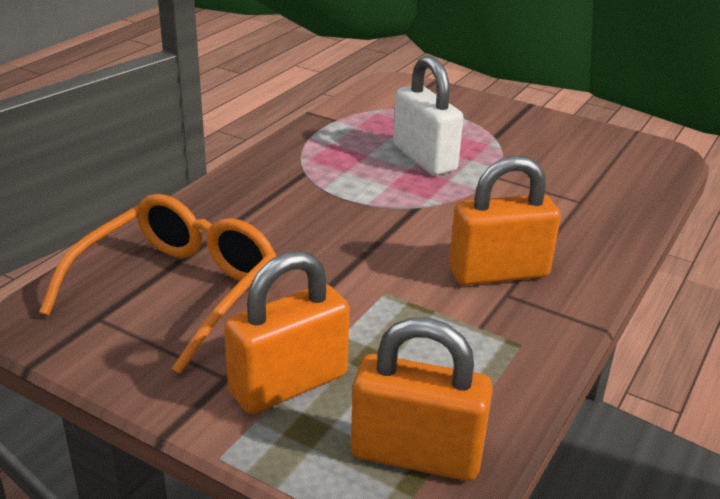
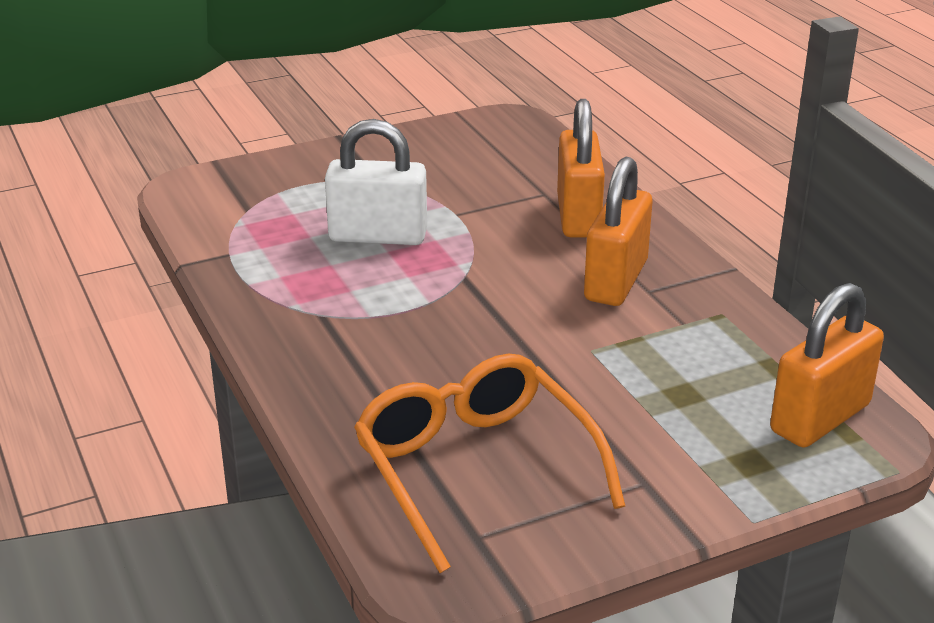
camera: 55 degrees left, 0 degrees up
orange padlock [224,251,350,414] -> orange padlock moved to [557,99,605,238]

